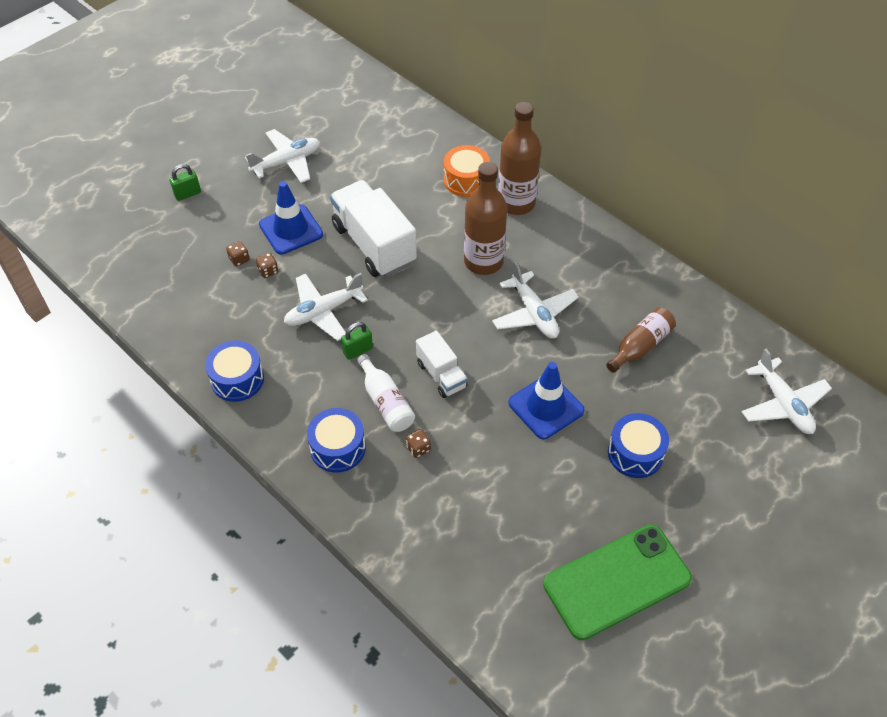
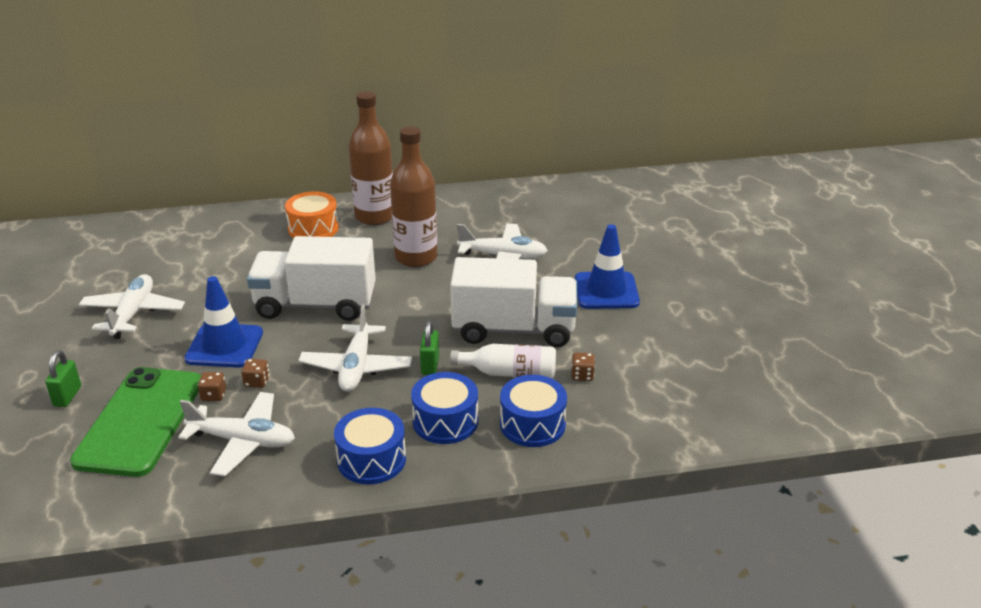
camera: 55 degrees left, 20 degrees down
white truck [416,331,468,398] -> white truck [450,257,577,347], size x1.83
green phone [543,524,692,640] -> green phone moved to [70,367,201,477]
brown bottle [606,307,676,373] -> none
blue drum [608,413,669,478] -> blue drum moved to [411,372,478,444]
white plane [742,349,832,434] -> white plane moved to [178,392,295,476]

